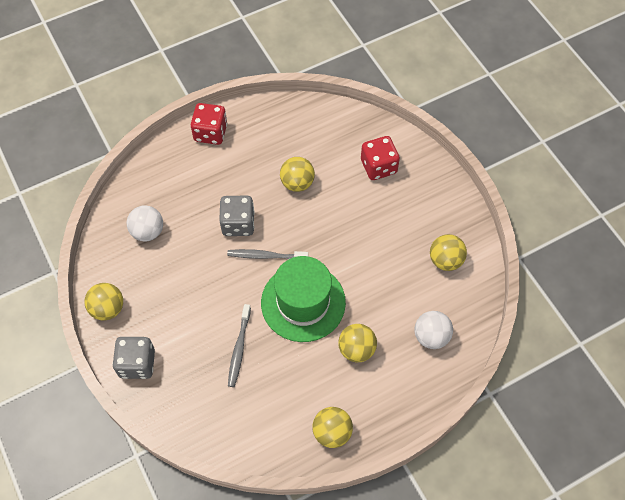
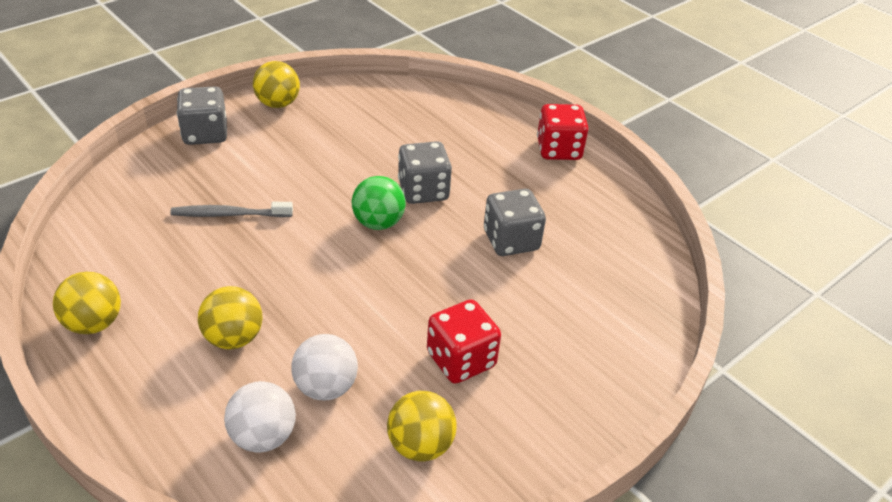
camera: 75 degrees right, 20 degrees down
white ball [127,205,163,242] -> white ball moved to [291,334,358,400]
grey toothbrush [227,249,308,259] -> green ball [352,176,406,230]
green hat [261,256,346,342] -> none
yellow ball [280,157,315,192] -> grey dice [484,189,546,256]
red dice [361,136,400,180] -> red dice moved to [427,299,501,384]

